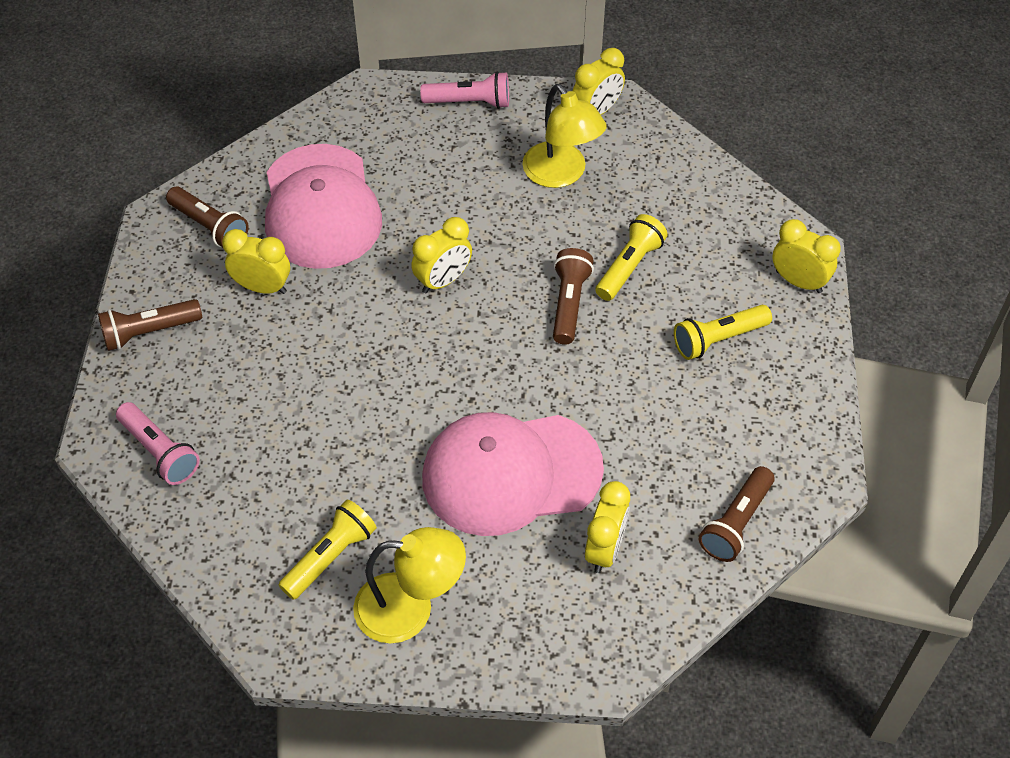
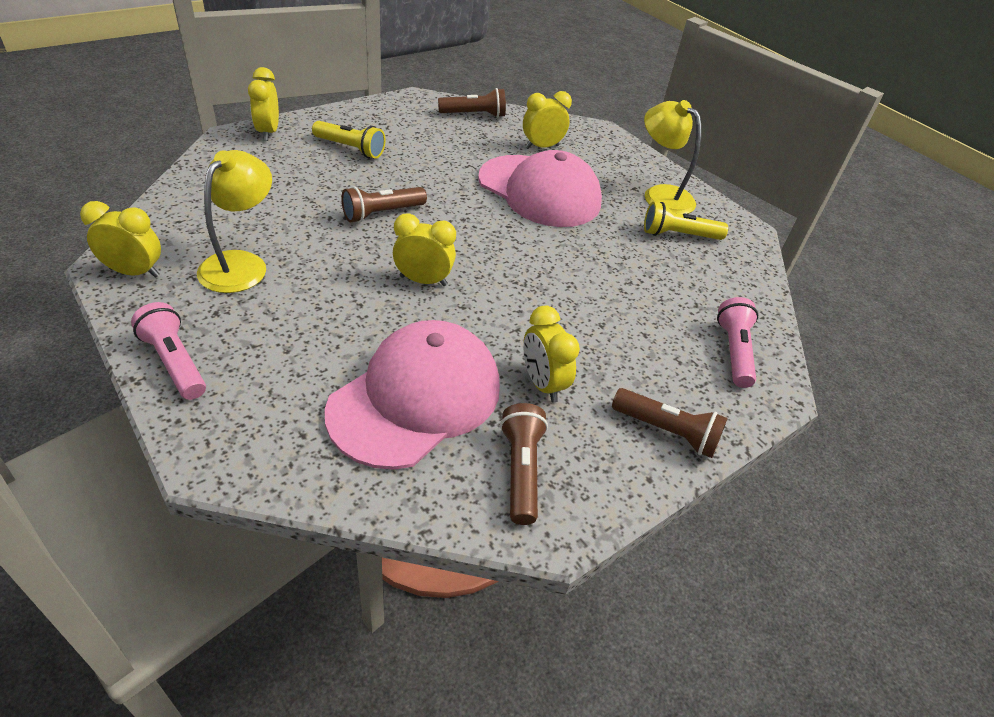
camera: 135 degrees left, 10 degrees down
yellow flashlight [595,214,668,301] -> none

